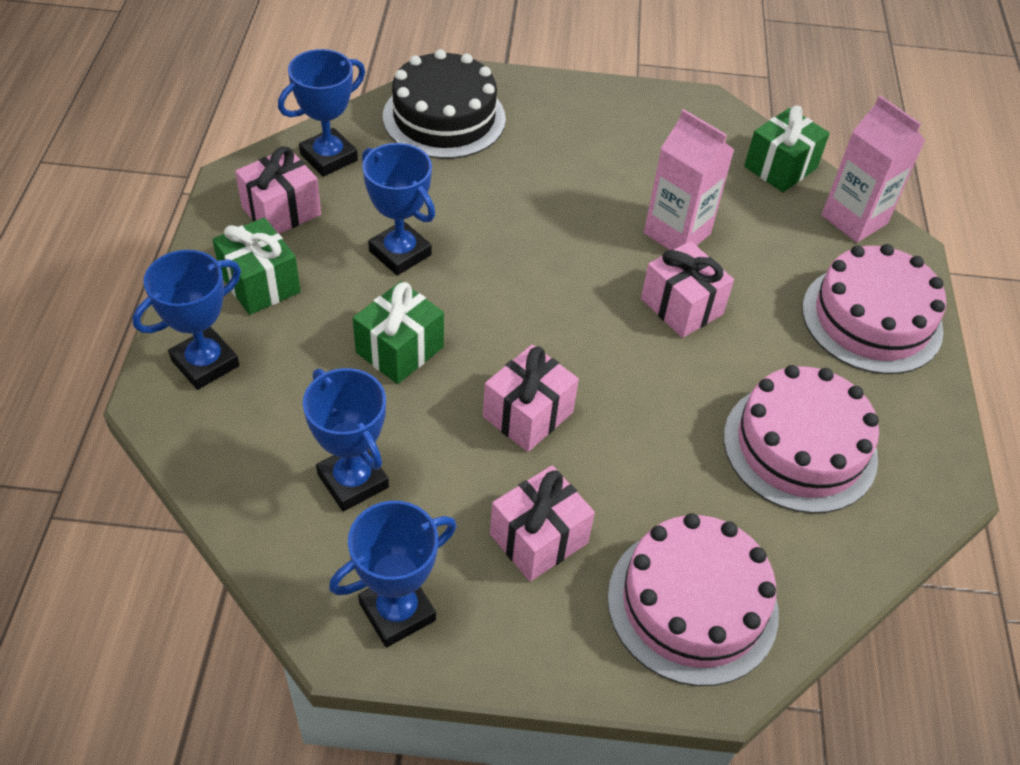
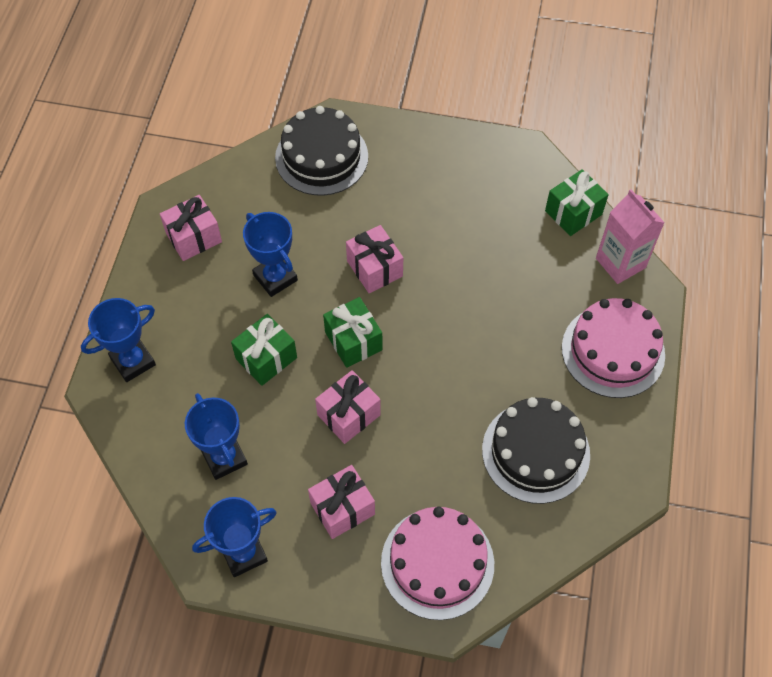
camera: 10 degrees right, 10 degrees up
green gift [212,217,301,315] -> green gift moved to [323,297,382,368]
blue trophy [278,49,365,177] -> none
pink gift [641,241,734,338] -> pink gift moved to [346,225,403,293]
pink carton [644,109,734,250] -> none
pink cake [724,365,879,513] -> black cake [482,397,590,504]

